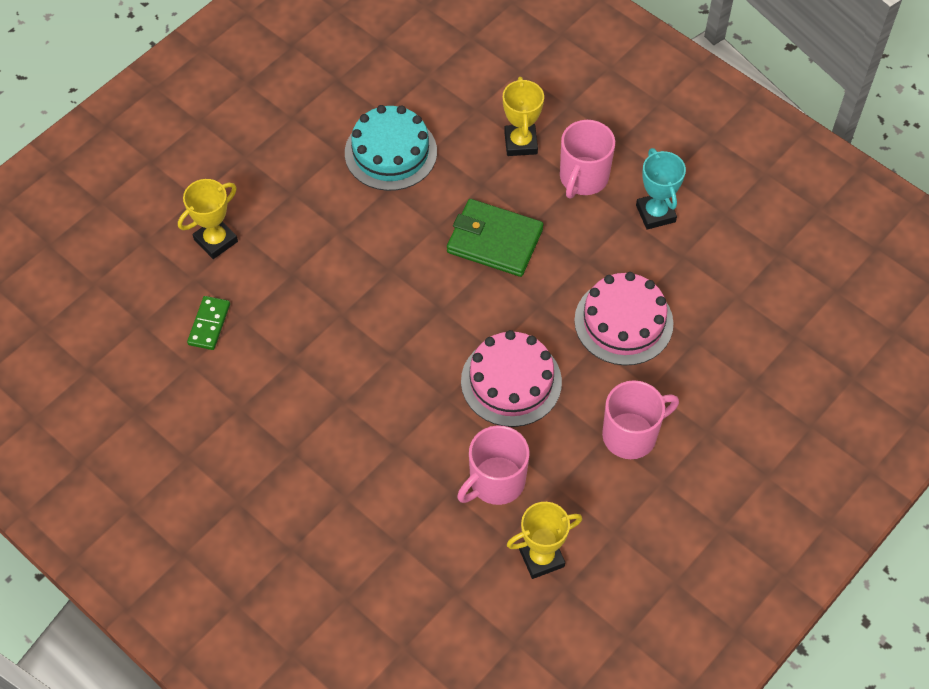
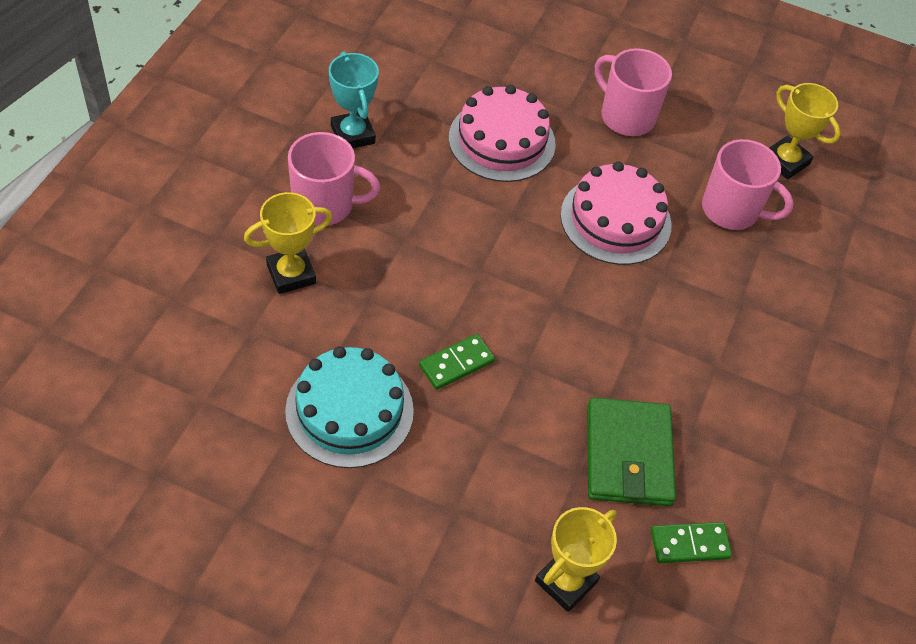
camera: 115 degrees left, 5 degrees down
yellow trophy [178,179,238,259] -> yellow trophy turned 75 degrees counterclockwise [535,507,617,612]
green wallet [447,199,543,277] -> green wallet moved to [587,397,676,506]
turquoise trophy [636,148,686,230] -> turquoise trophy turned 75 degrees counterclockwise [329,51,379,148]
none -> green domino [419,334,495,390]

